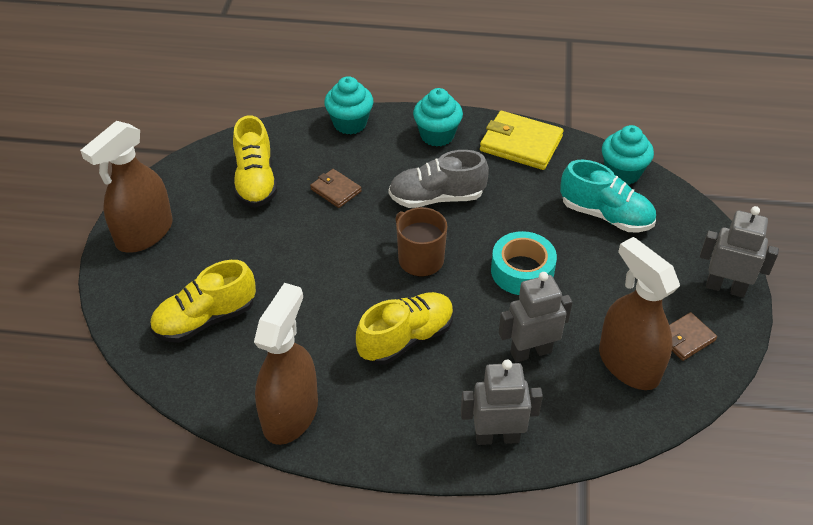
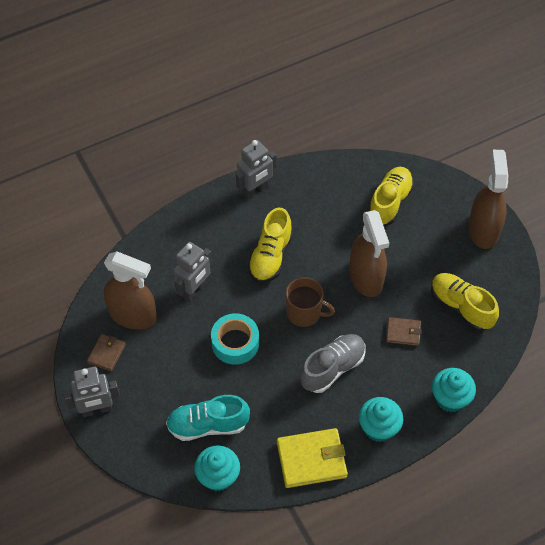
camera: 145 degrees right, 10 degrees up
brown spray bottle [254,283,318,445] -> brown spray bottle moved to [349,210,389,297]
grey robot [461,360,543,445] -> grey robot moved to [236,140,277,199]

